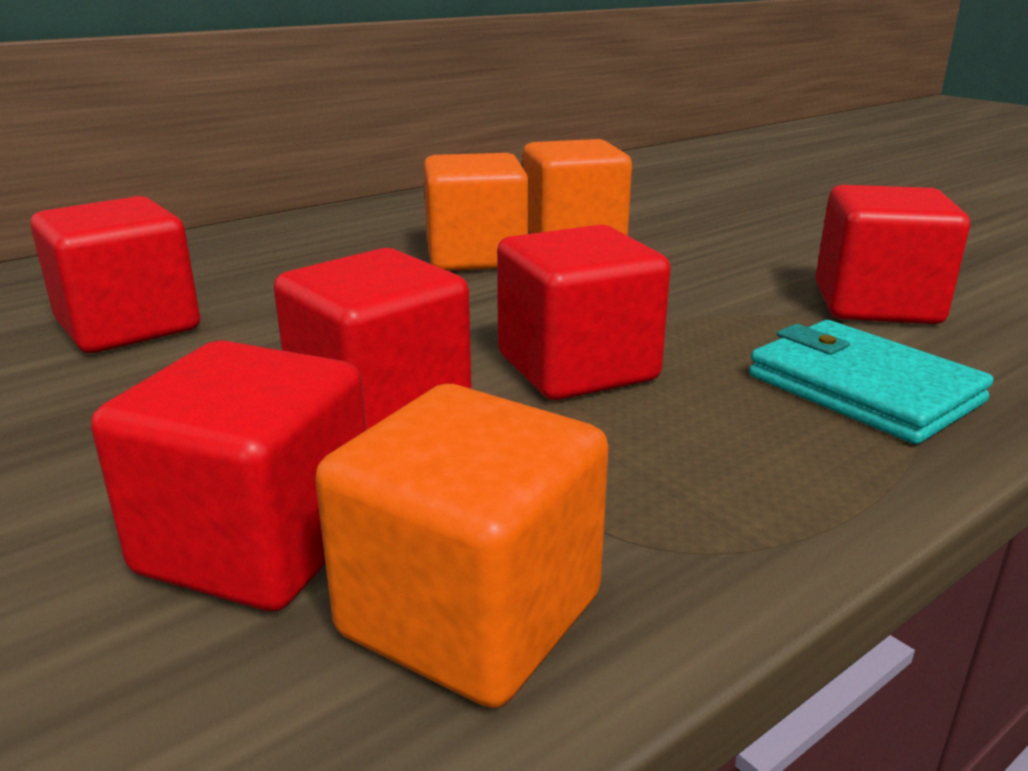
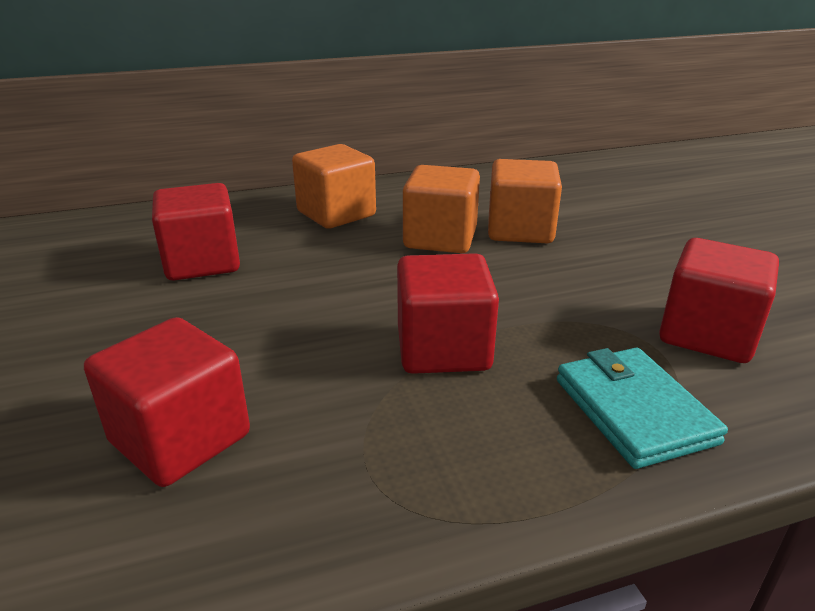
camera: 20 degrees right, 5 degrees up
red cube [274,248,472,429] -> none
orange cube [315,384,609,708] -> orange cube moved to [292,144,376,229]

